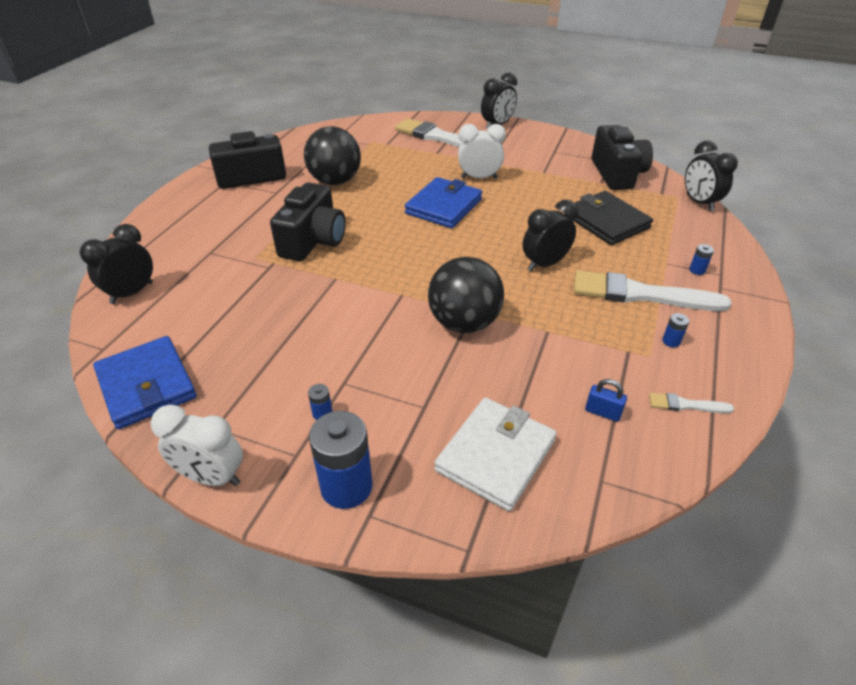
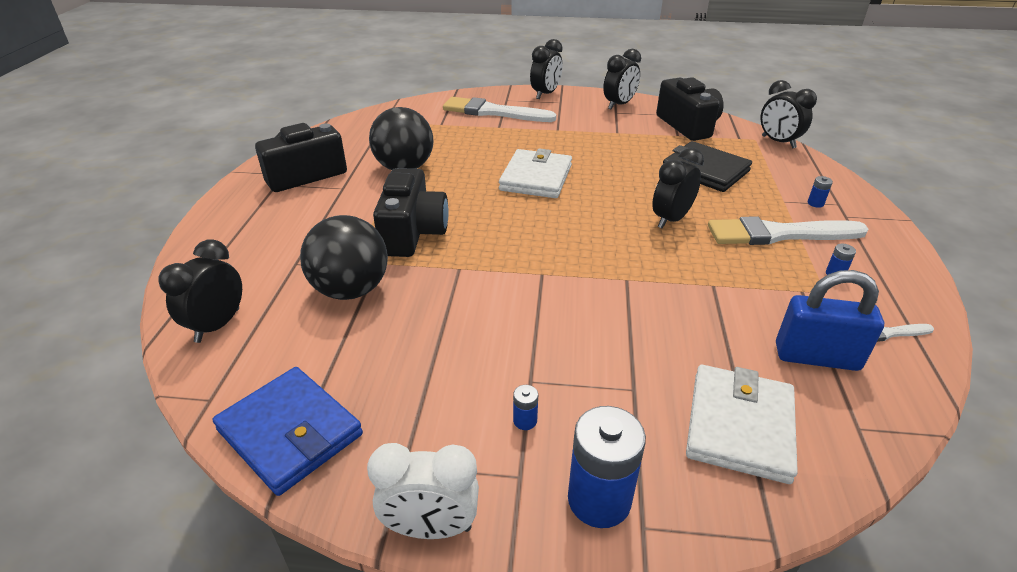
camera: 15 degrees left, 5 degrees down
blue wallet [405,177,482,228] -> white wallet [499,148,572,198]
black ball [428,257,504,333] -> black ball moved to [300,215,388,300]
white clock [458,124,506,179] -> none
blue padlock [585,379,627,422] -> blue padlock [776,270,884,371], size x2.10
none -> black clock [603,49,641,110]

